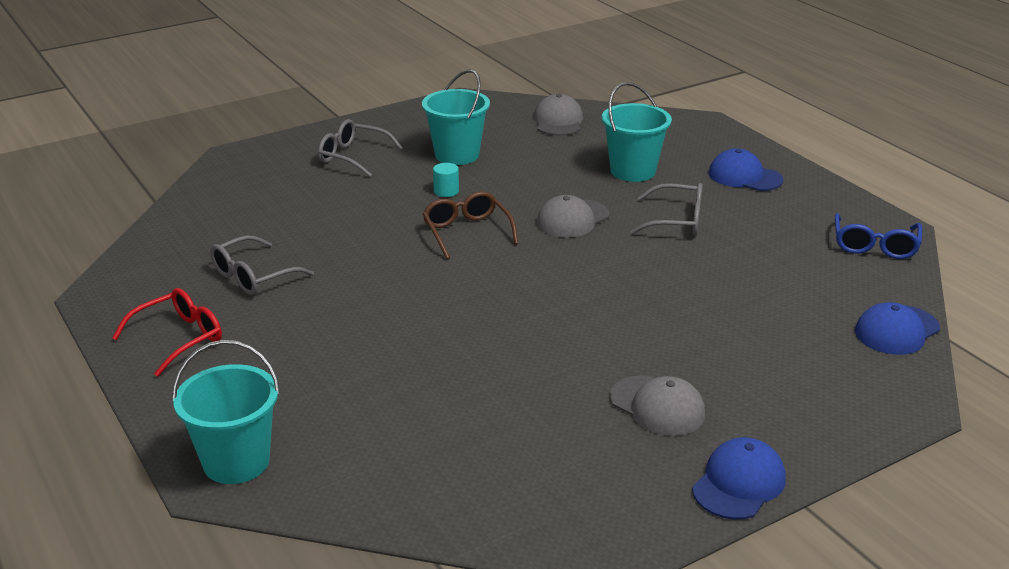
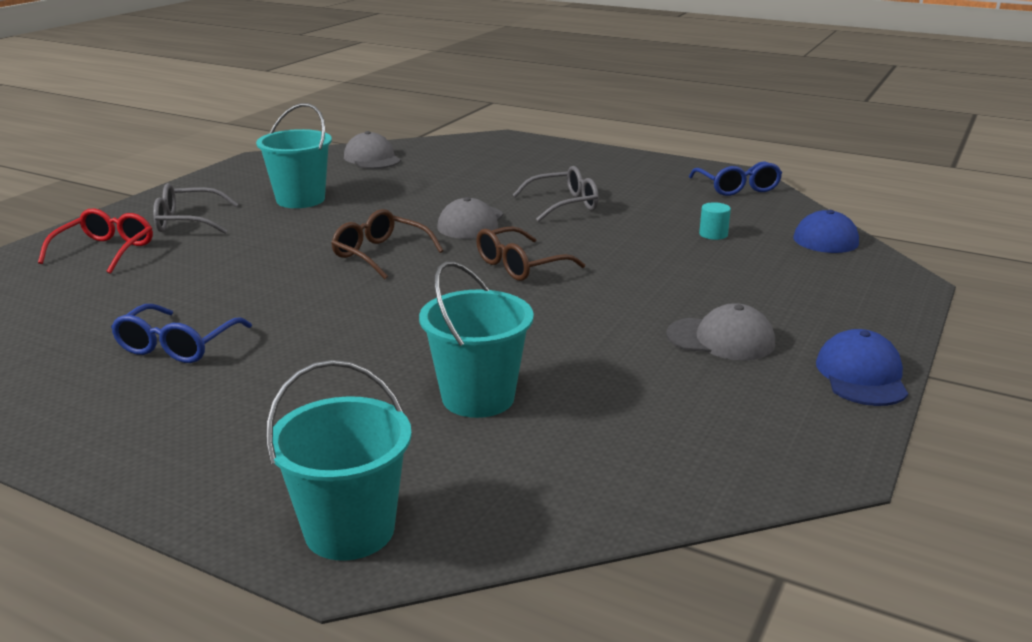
camera: 30 degrees left, 5 degrees down
red glasses [112,288,222,377] -> red glasses moved to [38,209,153,274]
grey glasses [210,235,314,295] -> blue glasses [111,304,252,363]
turquoise cylinder [433,163,459,197] -> turquoise cylinder moved to [699,202,731,240]
turquoise bucket [601,82,672,182] -> turquoise bucket moved to [419,261,534,418]
blue cap [709,148,783,191] -> none
none -> brown glasses [476,226,585,281]

